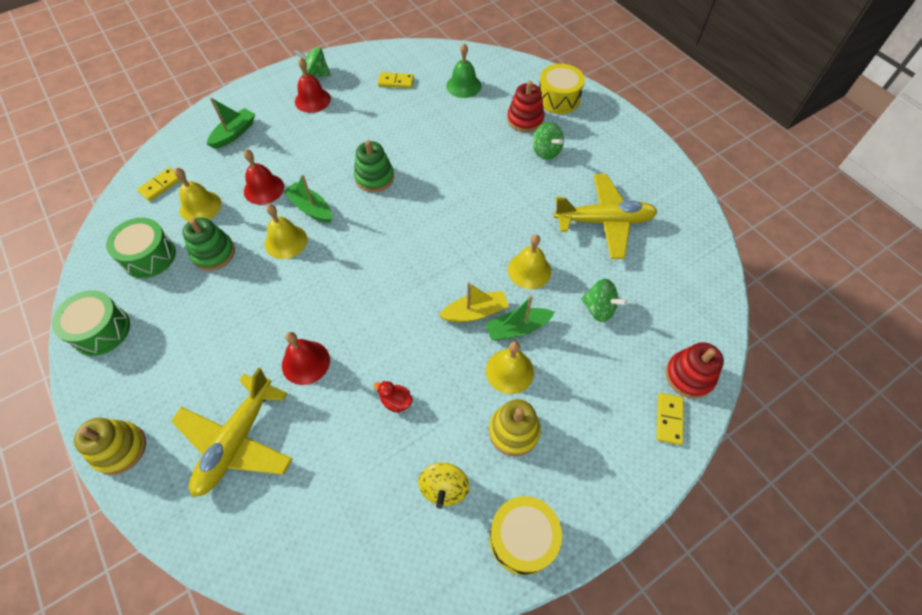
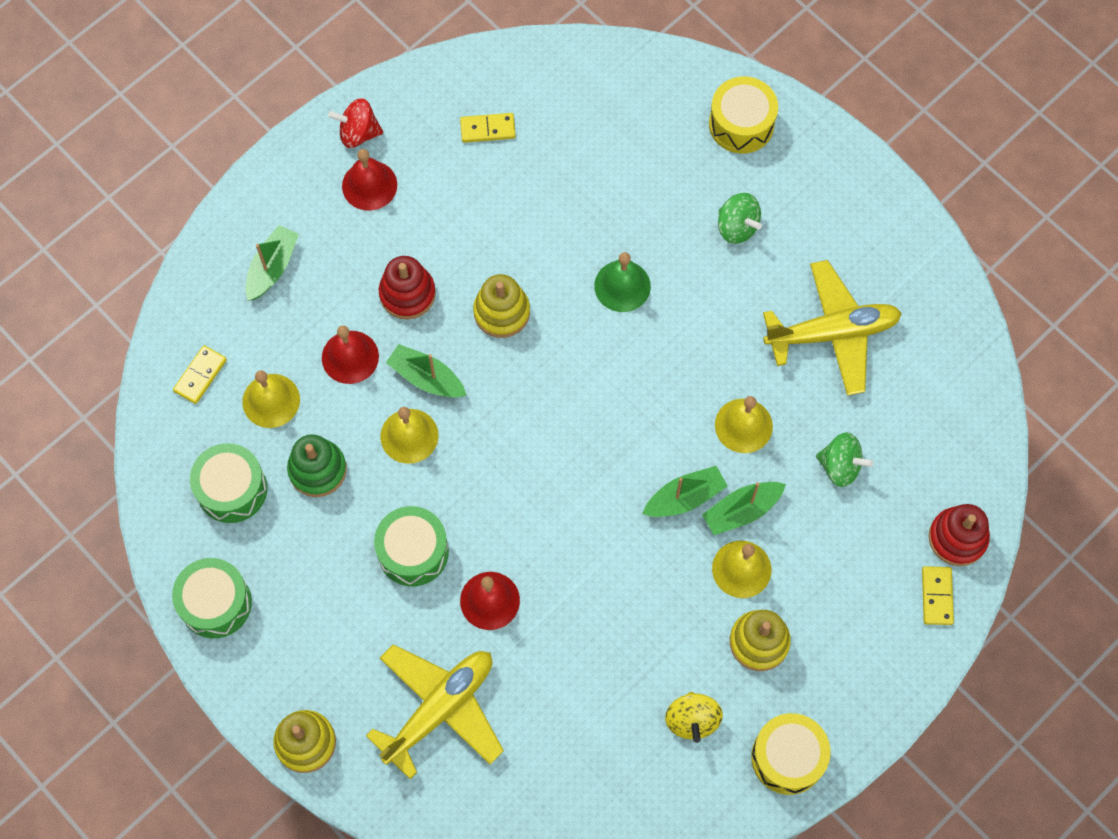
camera: 10 degrees left, 10 degrees up
yellow plane [171,368,292,497] -> yellow plane turned 150 degrees counterclockwise [366,644,504,779]
green spinning top [294,48,331,77] -> red spinning top [328,98,383,148]
green stacking toy [354,140,394,192] -> yellow stacking toy [473,274,530,338]
red duck [373,381,413,413] -> none
yellow boat [439,282,509,322] -> green boat [642,466,727,517]
green bell [446,43,481,98] -> green bell moved to [594,252,651,312]
red stacking toy [507,81,544,132] -> red stacking toy moved to [379,256,436,319]
none -> green drum [374,506,449,586]

